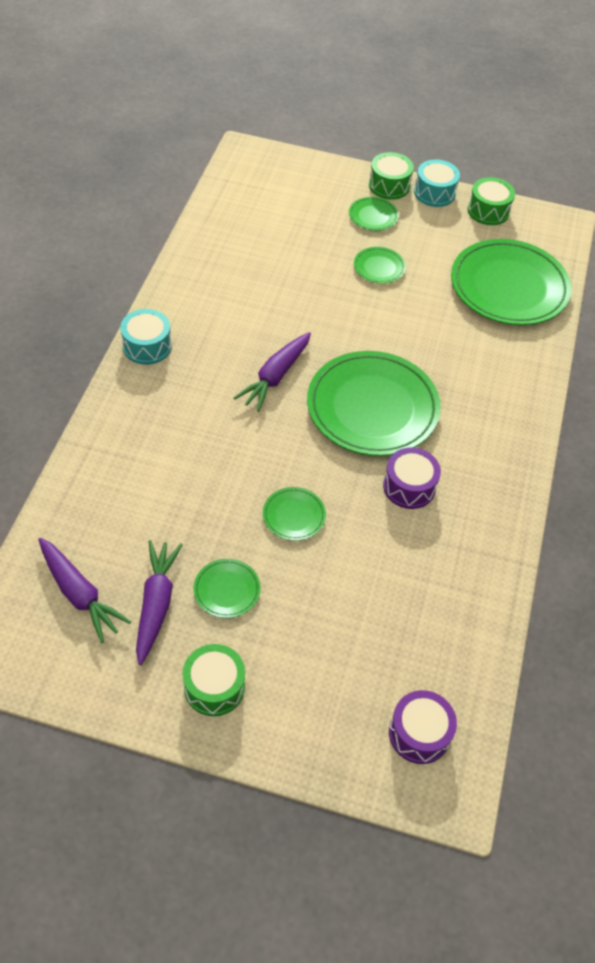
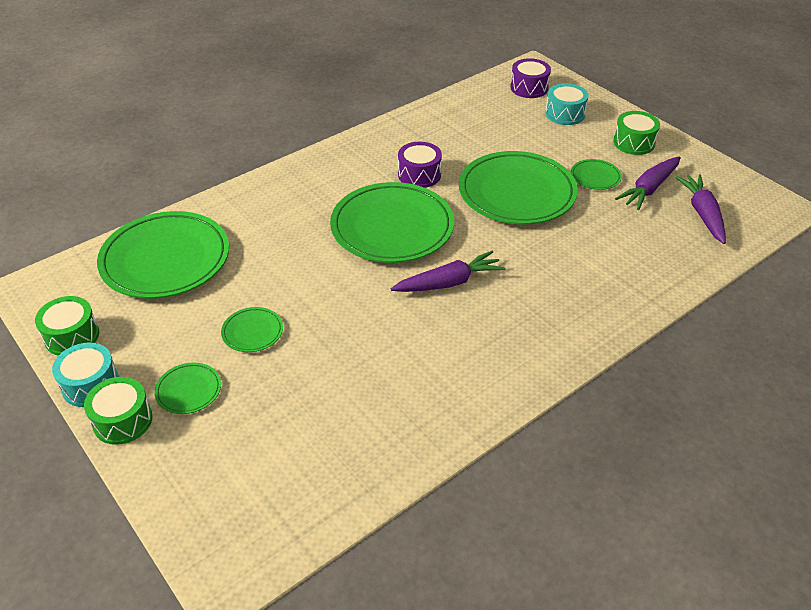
camera: 140 degrees left, 10 degrees down
turquoise drum [120,309,172,365] -> turquoise drum moved to [545,83,589,125]
green plate [263,487,326,541] -> green plate [459,151,578,224], size x2.29

